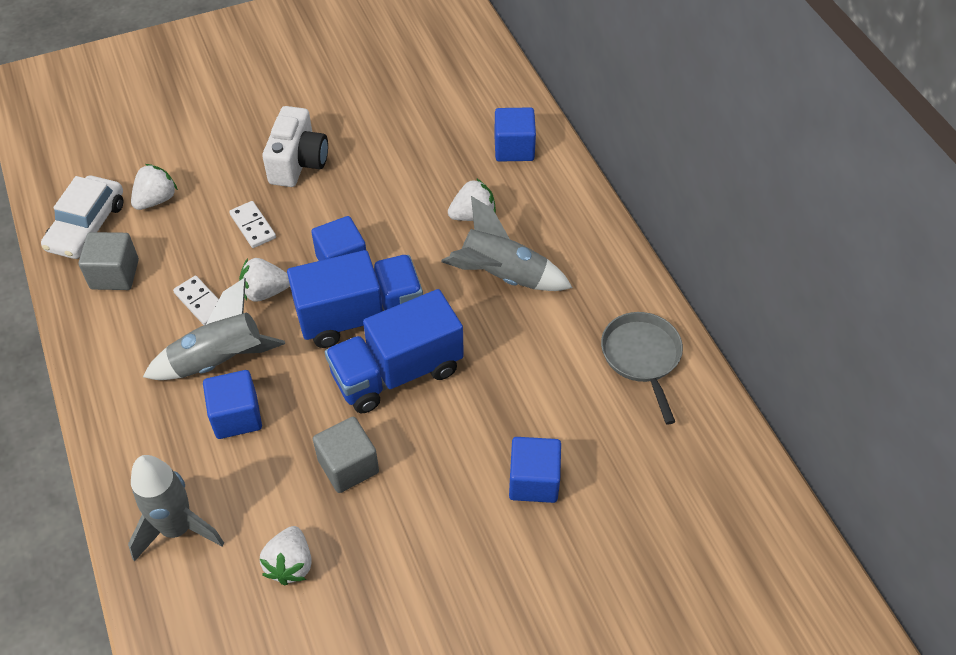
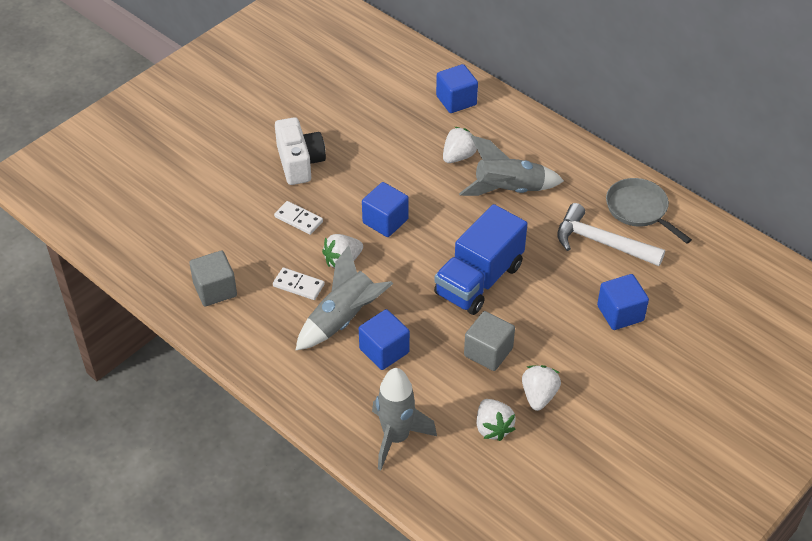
camera: 25 degrees left, 5 degrees down
white car [41,176,123,259] -> none
white strawberry [131,164,178,210] -> white strawberry moved to [522,365,561,411]
blue truck [287,250,423,348] -> none
none -> white hammer [557,203,665,266]

